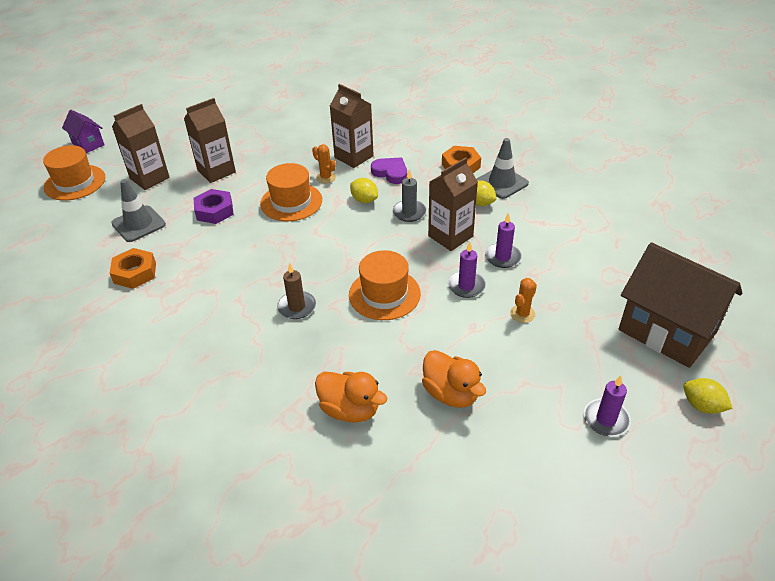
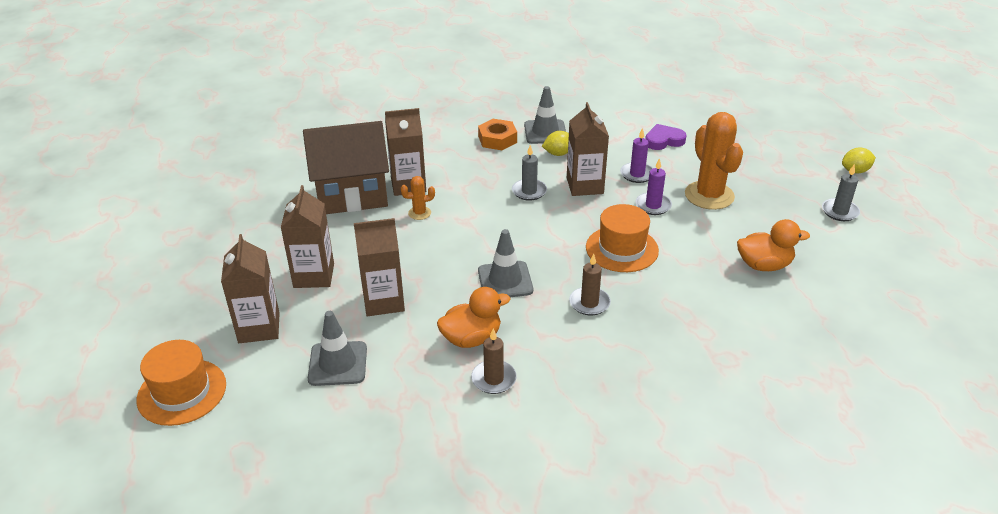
camera: 55 degrees left, 5 degrees down
purple house [62,110,105,153] -> none
orange nut [110,248,156,289] -> none
purple nut [194,189,234,224] -> brown carton [354,218,405,316]
orange hat [260,163,322,221] -> none
orange duck [315,372,387,423] -> orange duck moved to [437,287,511,348]
yellow lemon [350,178,378,203] -> none
purple heart [371,157,407,184] -> purple heart moved to [645,124,687,150]
orange cactus [510,278,537,323] -> orange cactus [685,112,743,210], size x2.18
purple candle [584,375,631,436] -> grey candle [822,165,860,221]
brown house [619,242,742,368] -> brown house moved to [303,121,389,214]
none -> brown candle [471,329,517,394]
none -> grey traffic cone [478,229,533,297]

